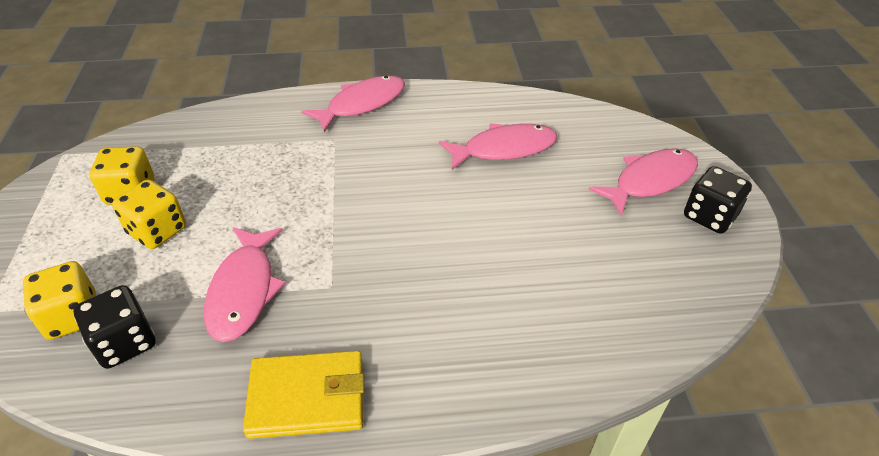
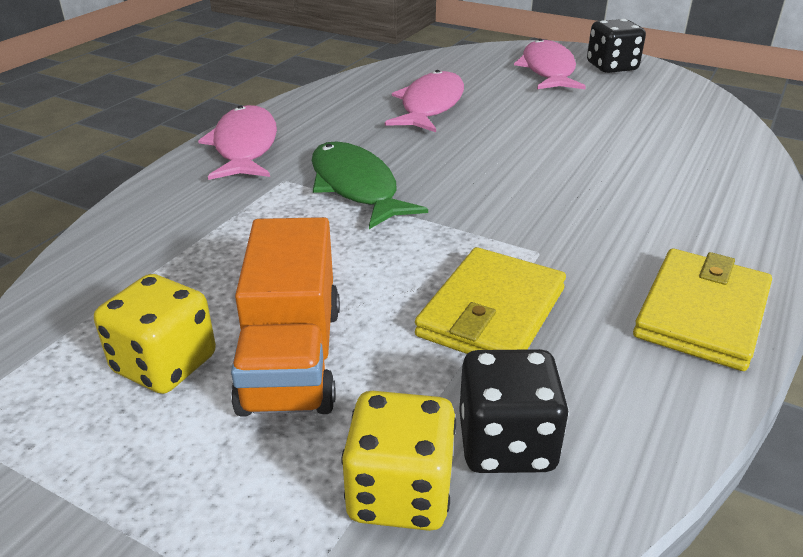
camera: 55 degrees left, 10 degrees down
yellow dice [112,180,186,249] -> orange truck [231,217,340,417]
pink fish [204,227,286,342] -> yellow wallet [415,247,566,354]
none -> green fish [312,141,428,229]

